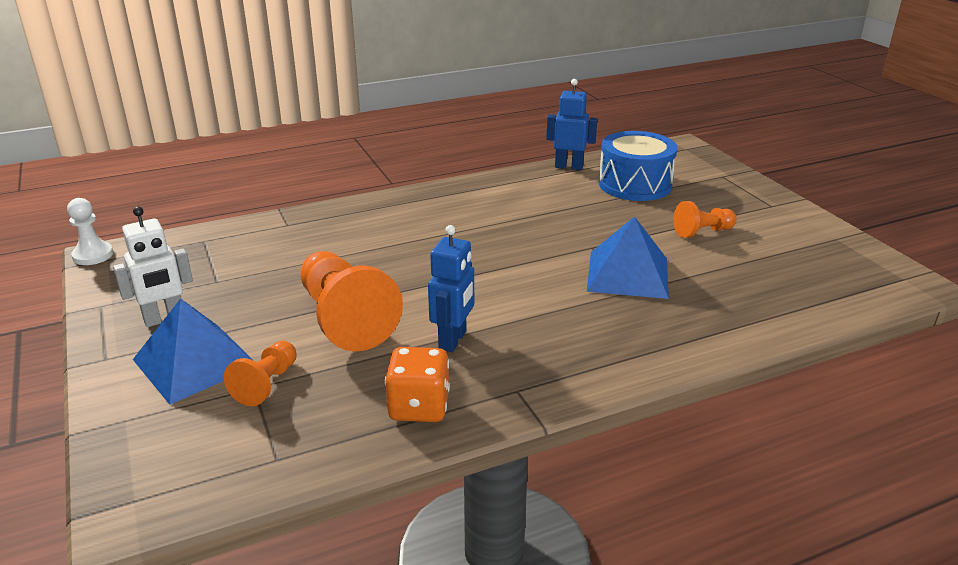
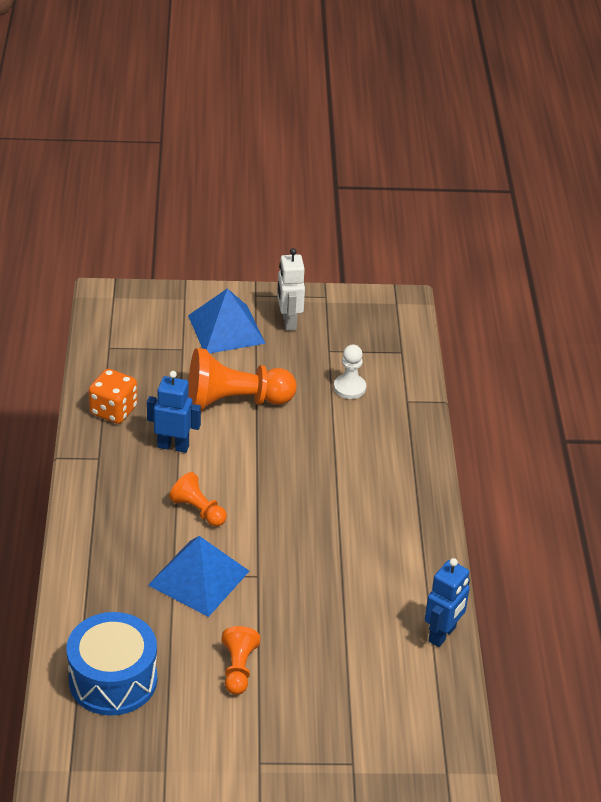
camera: 110 degrees right, 10 degrees up
white pawn [67,198,113,265] -> white pawn moved to [334,345,366,399]
orange pawn [224,341,297,406] -> orange pawn moved to [169,472,227,526]
blue robot [428,225,474,352] -> blue robot turned 150 degrees clockwise [147,371,201,453]
blue drum [599,131,678,201] -> blue drum moved to [67,612,157,716]

